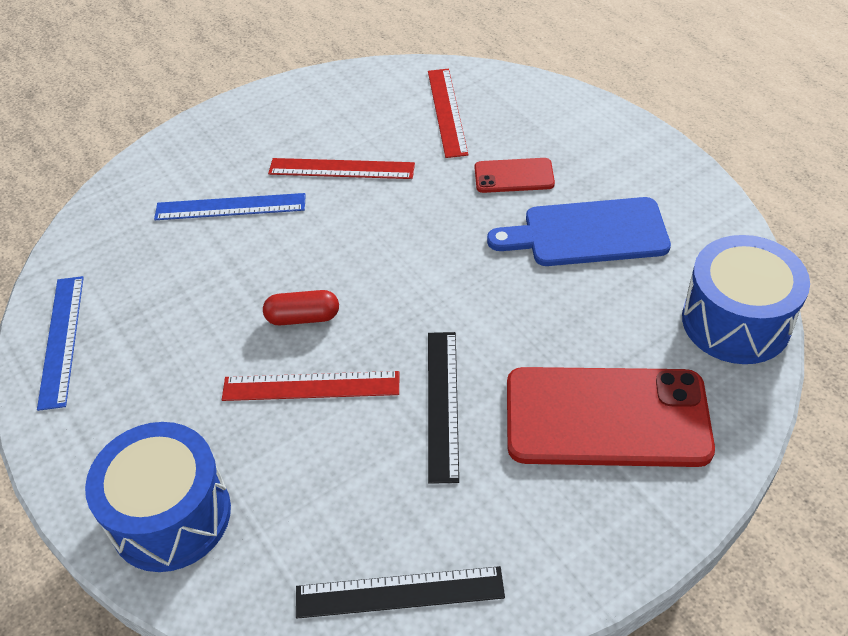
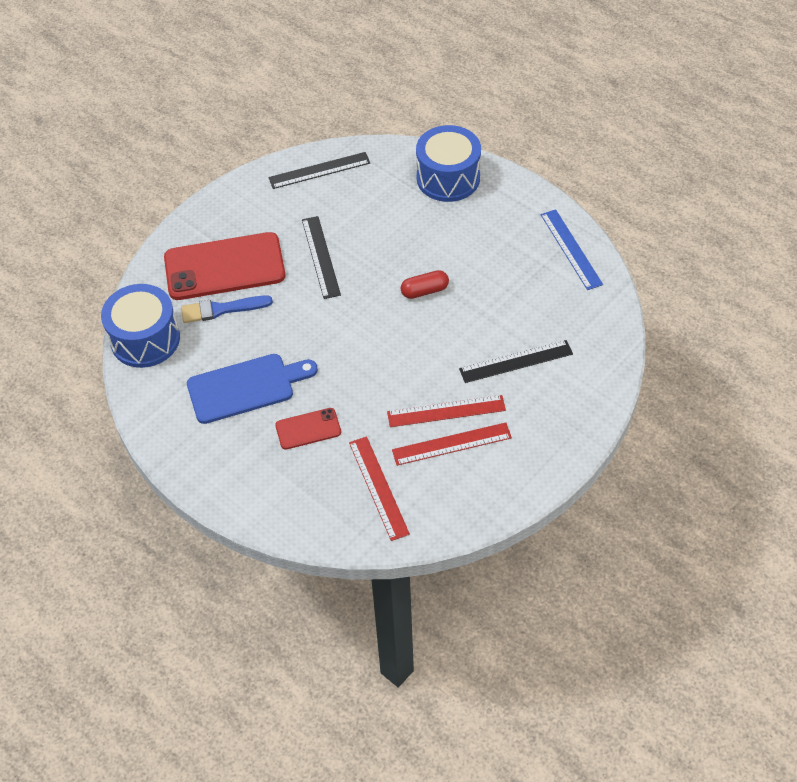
camera: 165 degrees right, 5 degrees up
blue ruler [154,193,306,220] -> black ruler [459,340,573,383]
red ruler [222,371,399,401] -> red ruler moved to [392,422,512,466]
none -> blue brush [181,295,273,323]

